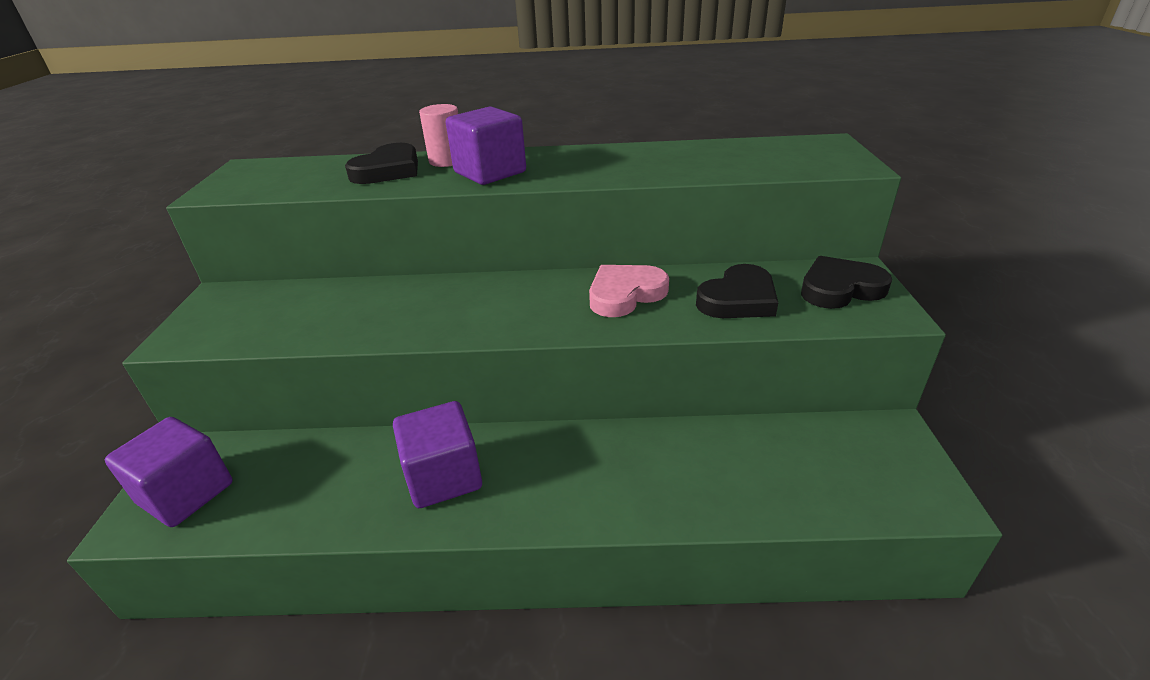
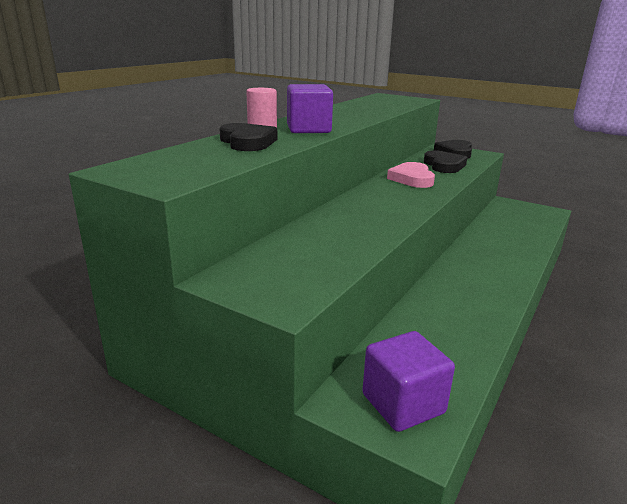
camera: 60 degrees left, 10 degrees down
purple cube [393,401,482,508] -> none

